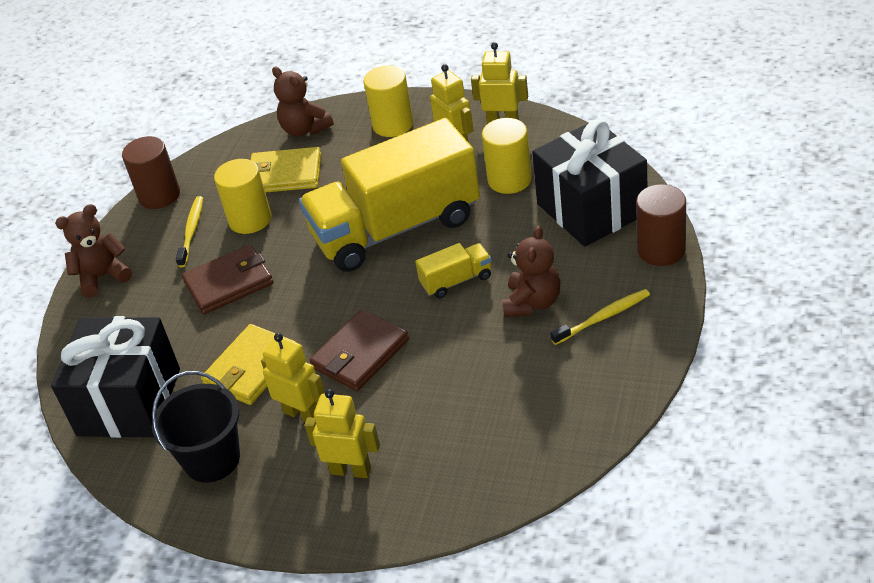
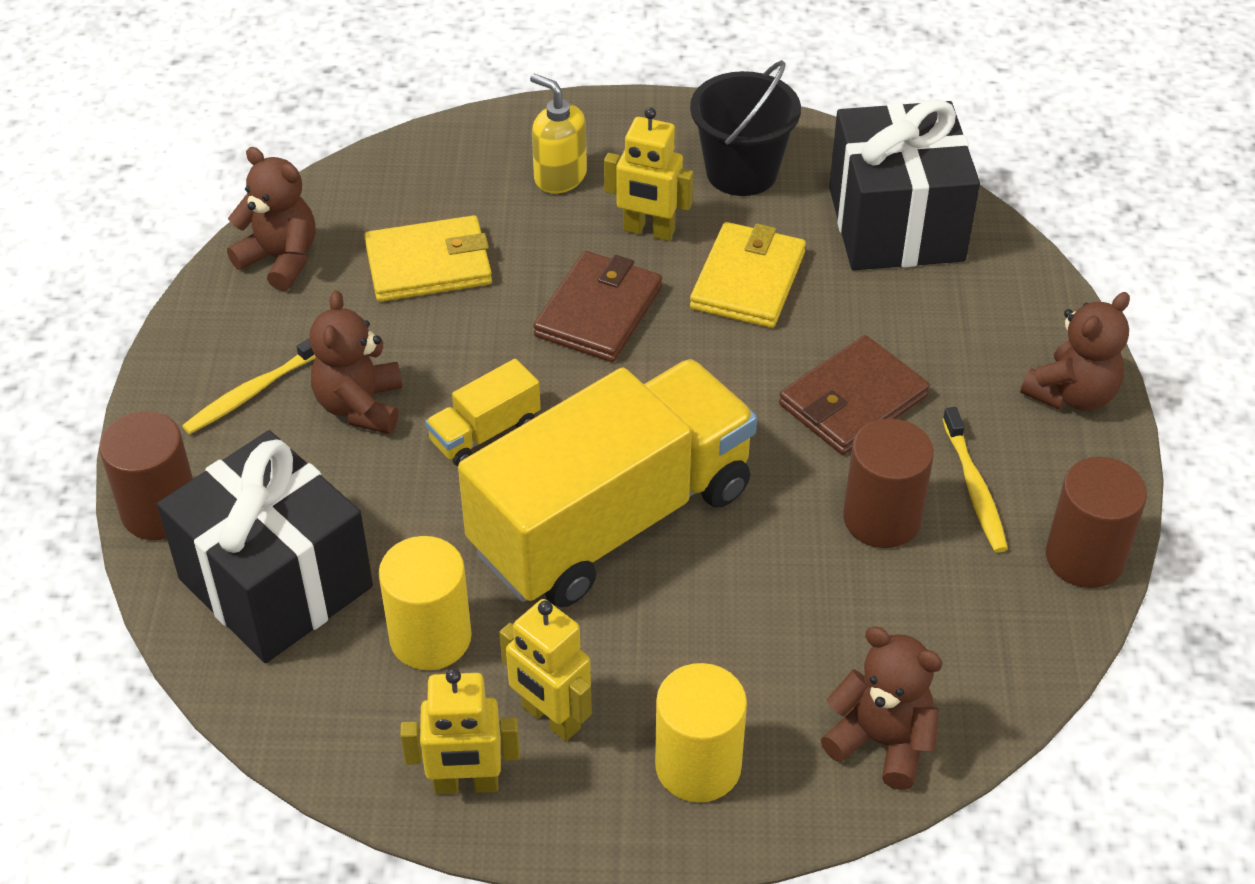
camera: 160 degrees right, 5 degrees up
yellow cylinder [214,159,271,234] -> brown cylinder [843,418,934,548]
yellow wallet [251,147,322,193] -> yellow wallet moved to [364,215,492,302]
yellow robot [305,389,380,478] -> yellow soap dispenser [530,74,587,194]
none -> brown teddy bear [227,147,315,291]

